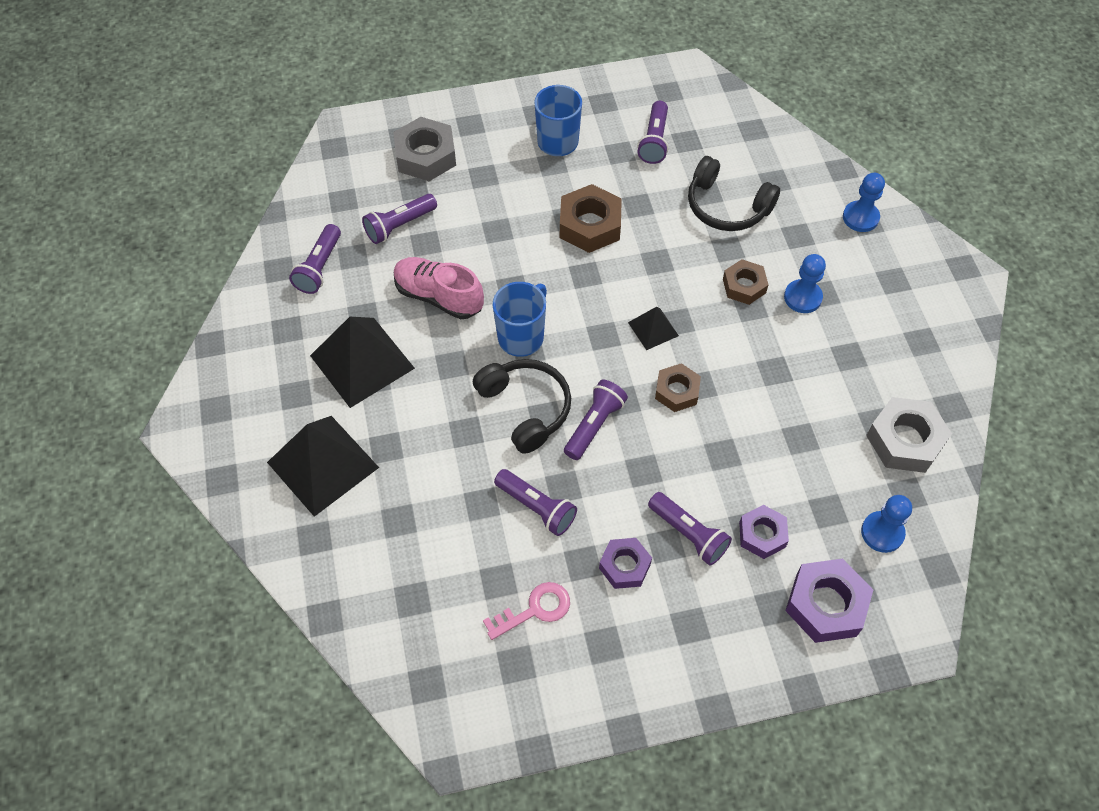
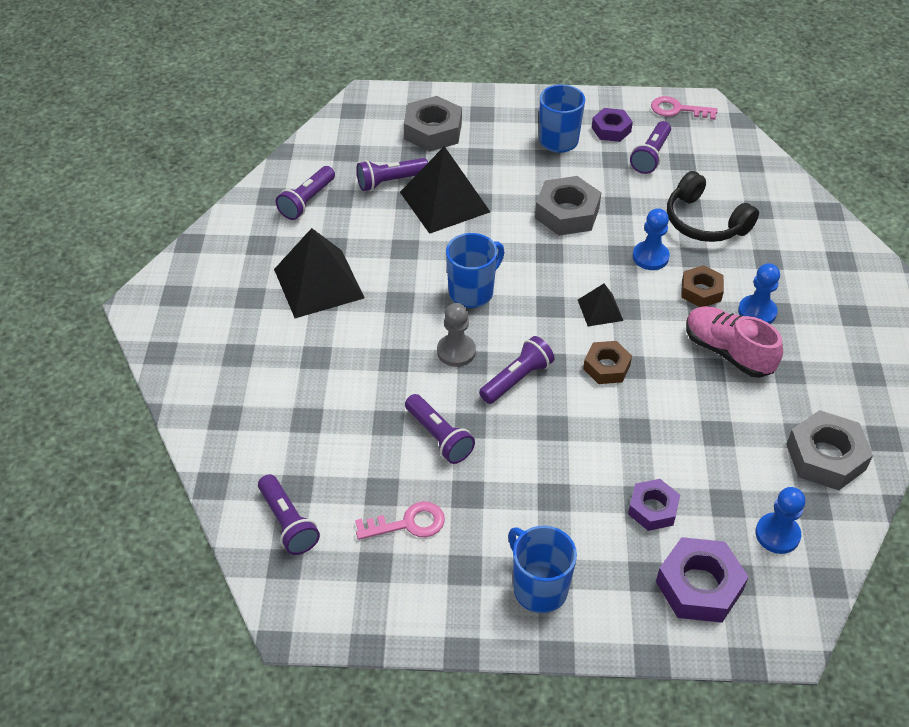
camera: 15 degrees right, 10 degrees down
black pyramid [267,416,379,517] -> black pyramid moved to [400,146,490,234]
pink shoe [393,257,484,319] -> pink shoe moved to [686,306,783,378]
black headphones [473,359,571,454] -> grey pawn [437,303,476,367]
brown nut [560,184,622,253] -> grey nut [535,176,601,236]
purple nut [599,538,652,589] -> purple nut moved to [592,108,633,142]
purple flashlight [648,492,732,566] -> purple flashlight moved to [258,474,320,555]
blue pawn [843,173,885,232] -> blue pawn moved to [633,208,670,270]
none -> blue mug [508,526,577,613]
none -> pink key [651,96,718,120]

